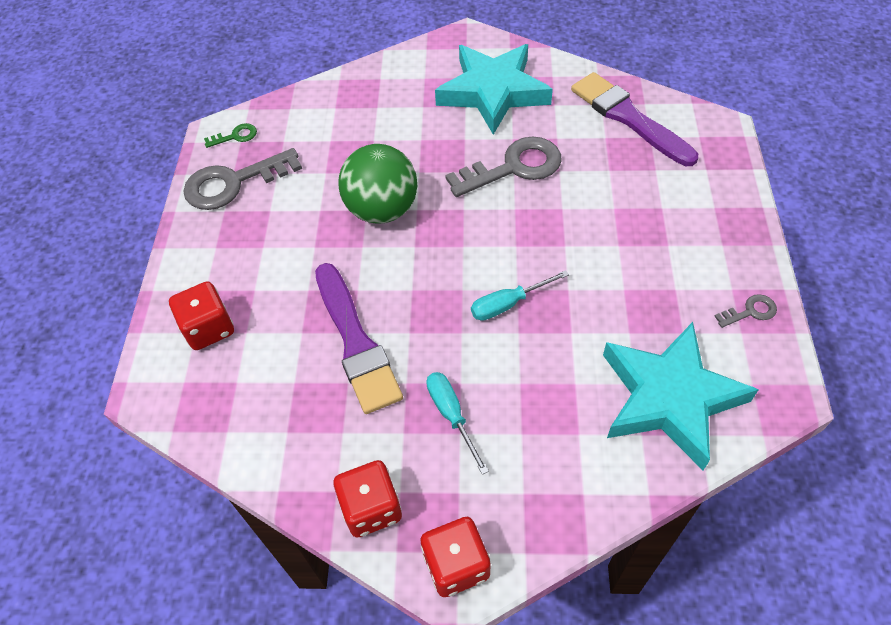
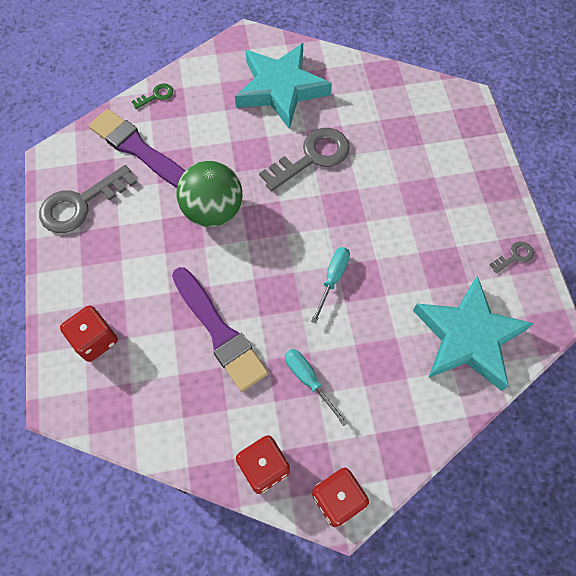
camera: 15 degrees left, 10 degrees up
green key [204,123,257,148] -> green key moved to [132,84,173,109]
turquoise screwdriver [471,270,569,321] -> turquoise screwdriver turned 150 degrees clockwise [311,247,350,323]
purple brush [571,72,698,166] -> purple brush moved to [89,109,185,188]

